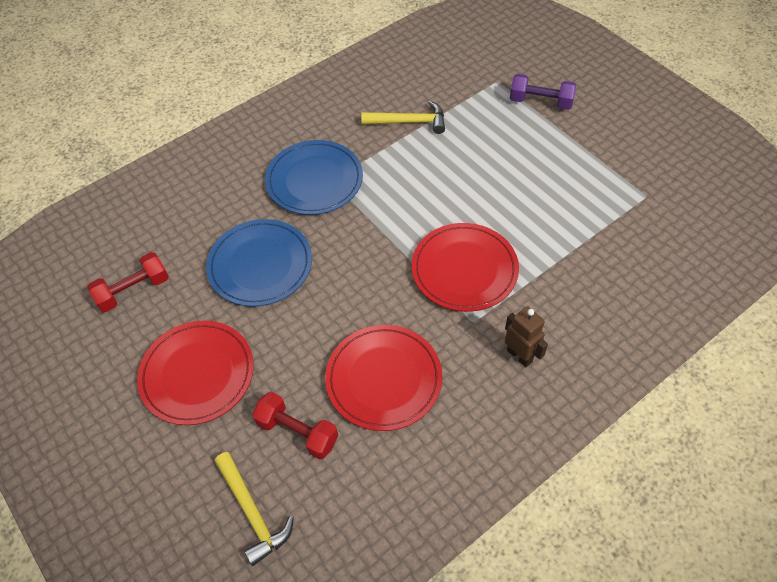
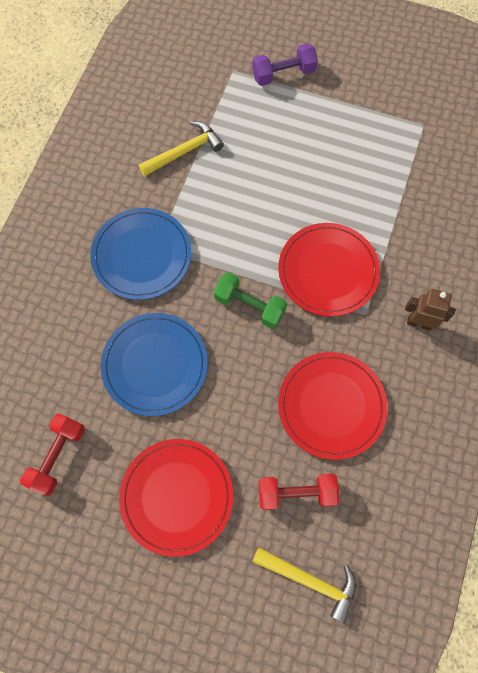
camera: 35 degrees left, 15 degrees up
none -> green dumbbell [214,272,287,329]

